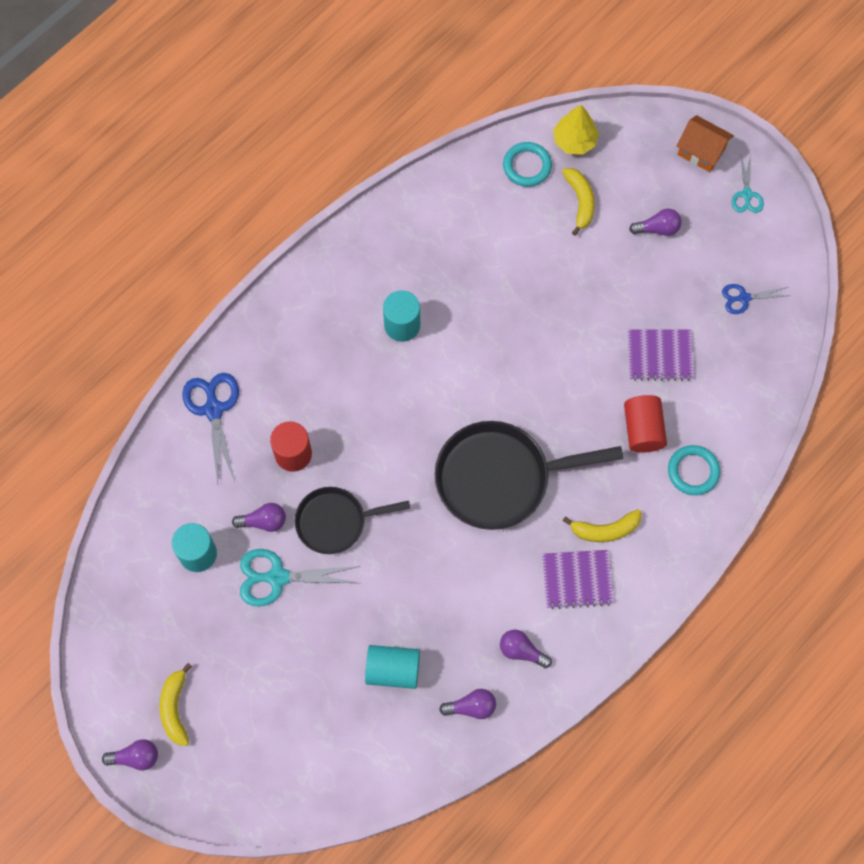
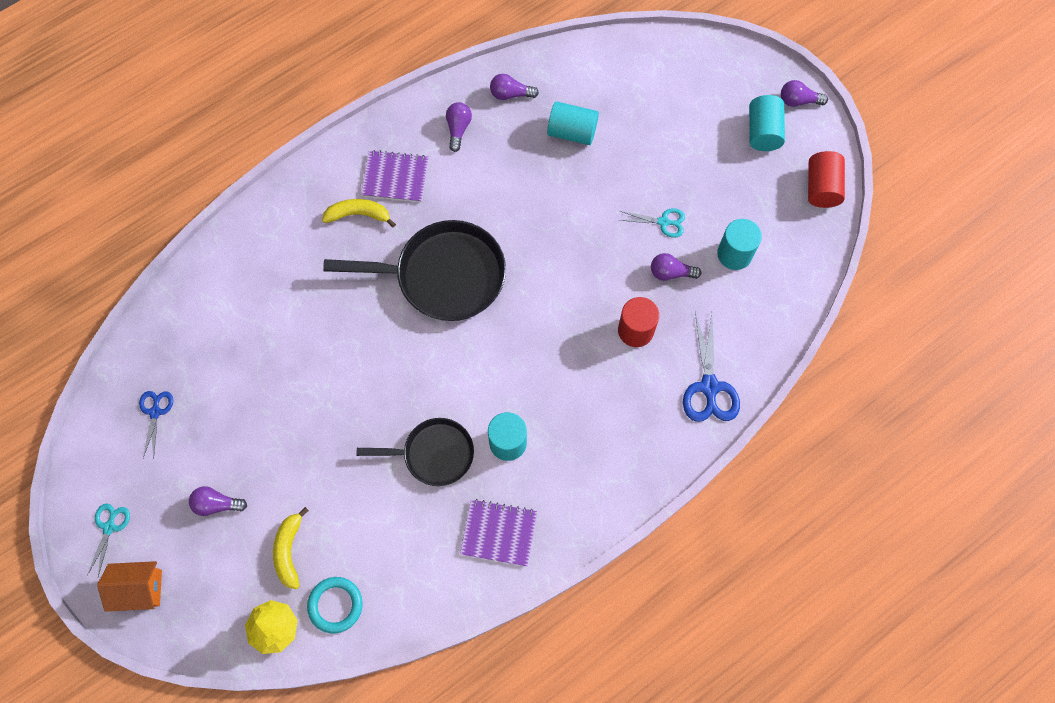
camera: 170 degrees left, 0 degrees up
yellow banana [160,663,192,746] -> turquoise cylinder [749,95,785,151]
turquoise scissors [240,549,360,606] -> turquoise scissors [619,208,685,238], size x0.59
black pan [295,487,410,554] -> black pan moved to [357,418,474,486]
purple light bulb [500,630,552,668] -> purple light bulb turned 120 degrees counterclockwise [446,102,472,152]
red cylinder [624,395,667,453] -> red cylinder moved to [808,151,845,208]
purple notebook [628,329,694,381] -> purple notebook moved to [460,499,537,566]
turquoise ring [668,445,720,495] -> none
orange house [676,115,734,172] -> orange house turned 45 degrees counterclockwise [97,561,162,612]
blue scissors [722,284,791,314] -> blue scissors turned 90 degrees counterclockwise [139,391,173,459]

